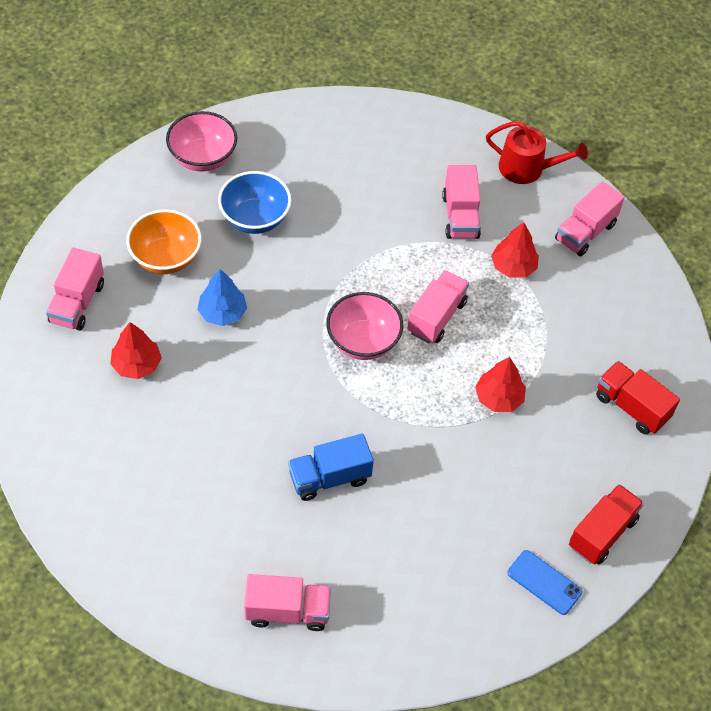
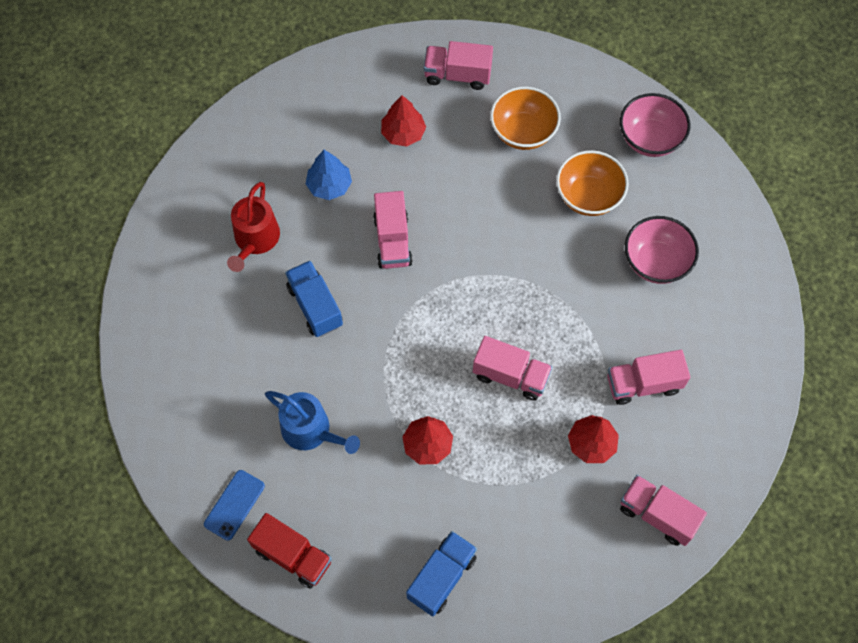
camera: 85 degrees right, 10 degrees up
blue tree [197,269,247,326] -> blue tree moved to [306,150,352,200]
blue bowl [218,171,291,234] -> orange bowl [556,150,629,216]
pink truck [244,574,331,631] -> pink truck moved to [373,191,413,269]
pink bowl [326,292,403,360] -> pink bowl moved to [625,216,699,284]
red watering can [486,121,588,184] -> red watering can moved to [227,182,280,272]
red truck [596,361,680,435] -> blue truck [406,531,477,617]
none -> blue watering can [265,391,360,454]

